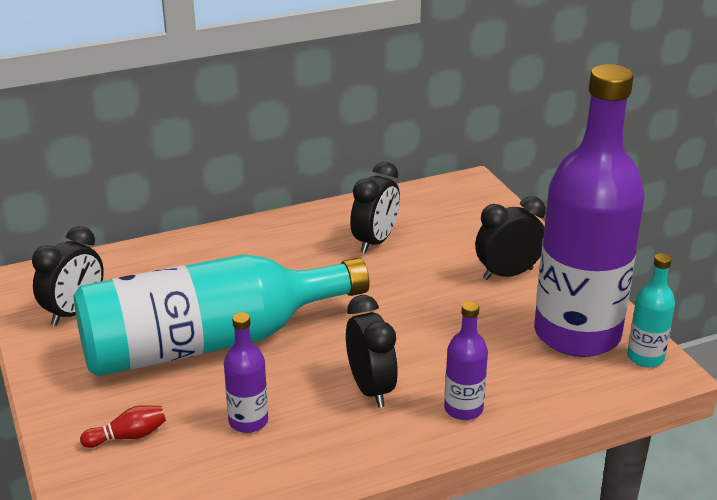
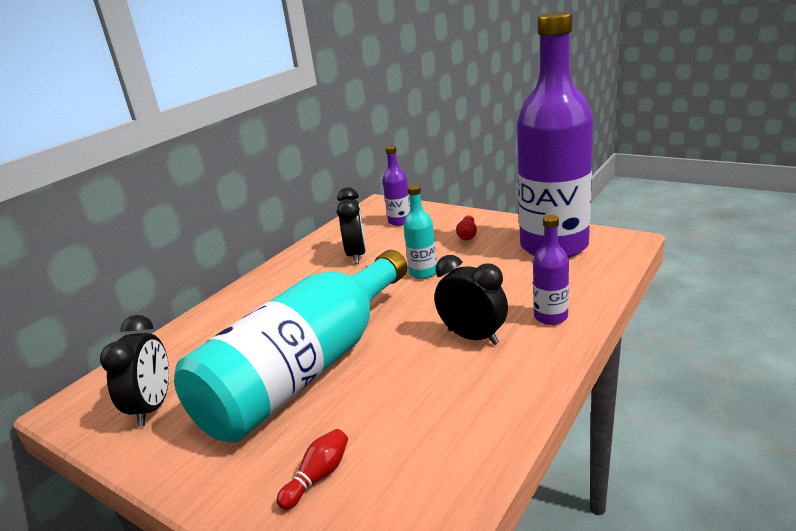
camera: 30 degrees left, 5 degrees down
purple bottle [224,312,268,433] -> purple bottle moved to [383,146,410,226]
black clock [475,196,546,280] -> red bowling pin [456,215,477,241]
turquoise bottle [627,253,675,367] -> turquoise bottle moved to [403,185,437,279]

